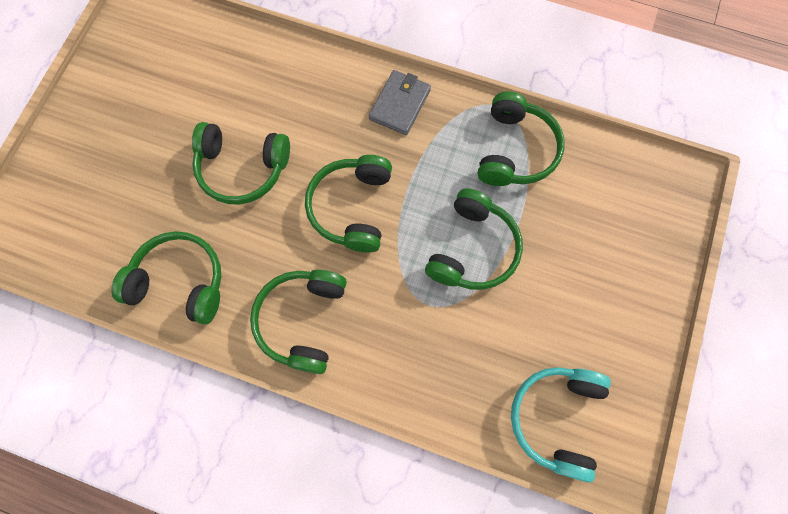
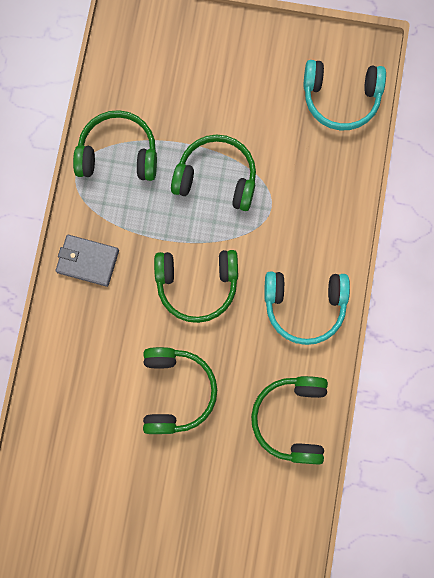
camera: 100 degrees left, 5 degrees up
green headphones [250,270,347,374] -> turquoise headphones [264,272,350,345]

